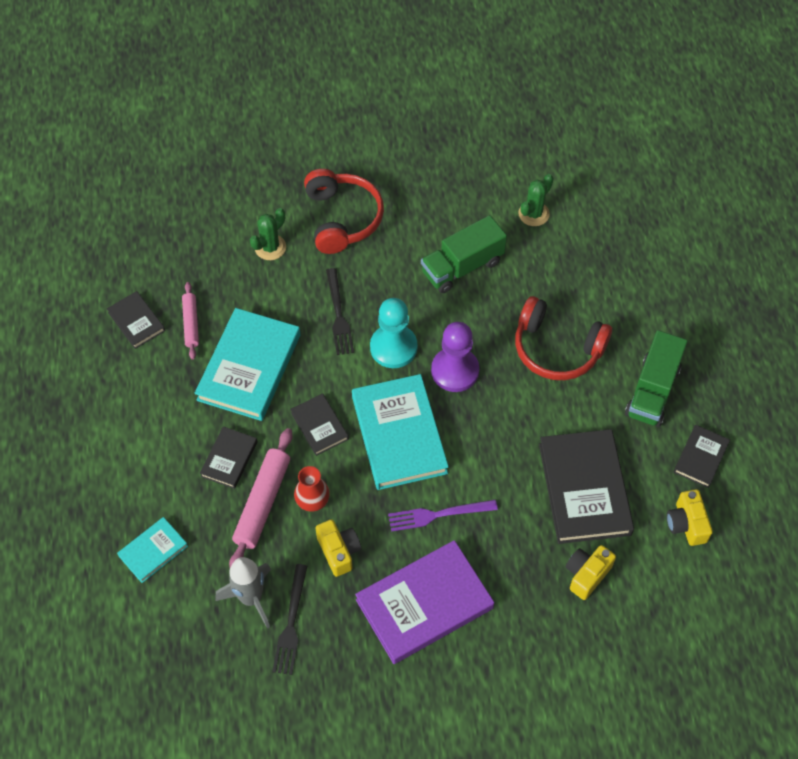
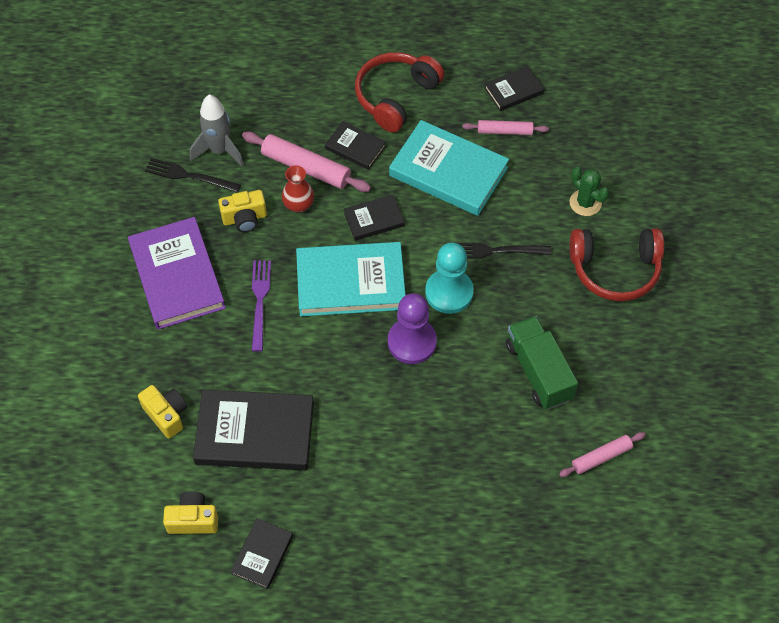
camera: 100 degrees right, 0 degrees up
turquoise book [117,517,188,583] -> none
red headphones [515,296,612,380] -> red headphones moved to [355,52,444,133]
green cactus [519,174,554,226] -> pink rolling pin [559,432,646,477]
green truck [625,330,688,427] -> none
black book [674,425,730,488] -> black book turned 75 degrees clockwise [231,518,293,589]

